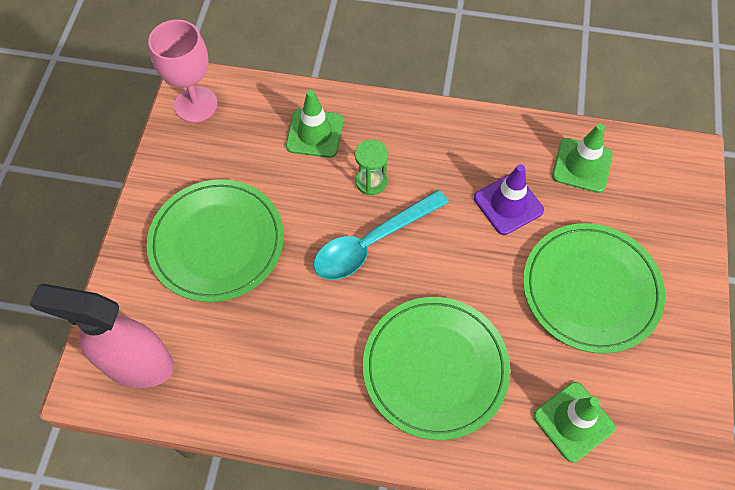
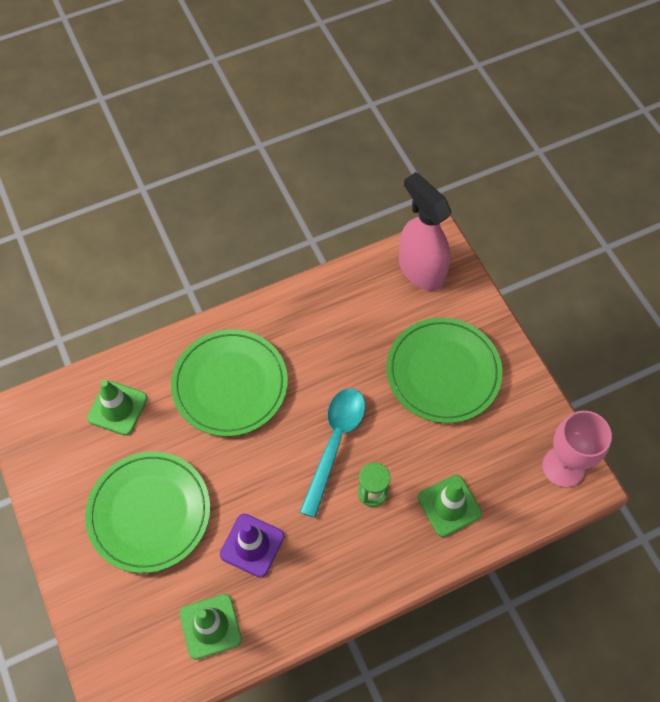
camera: 145 degrees right, 0 degrees up
pink spray bottle [30,284,174,388] -> pink spray bottle turned 105 degrees counterclockwise [399,172,451,291]

